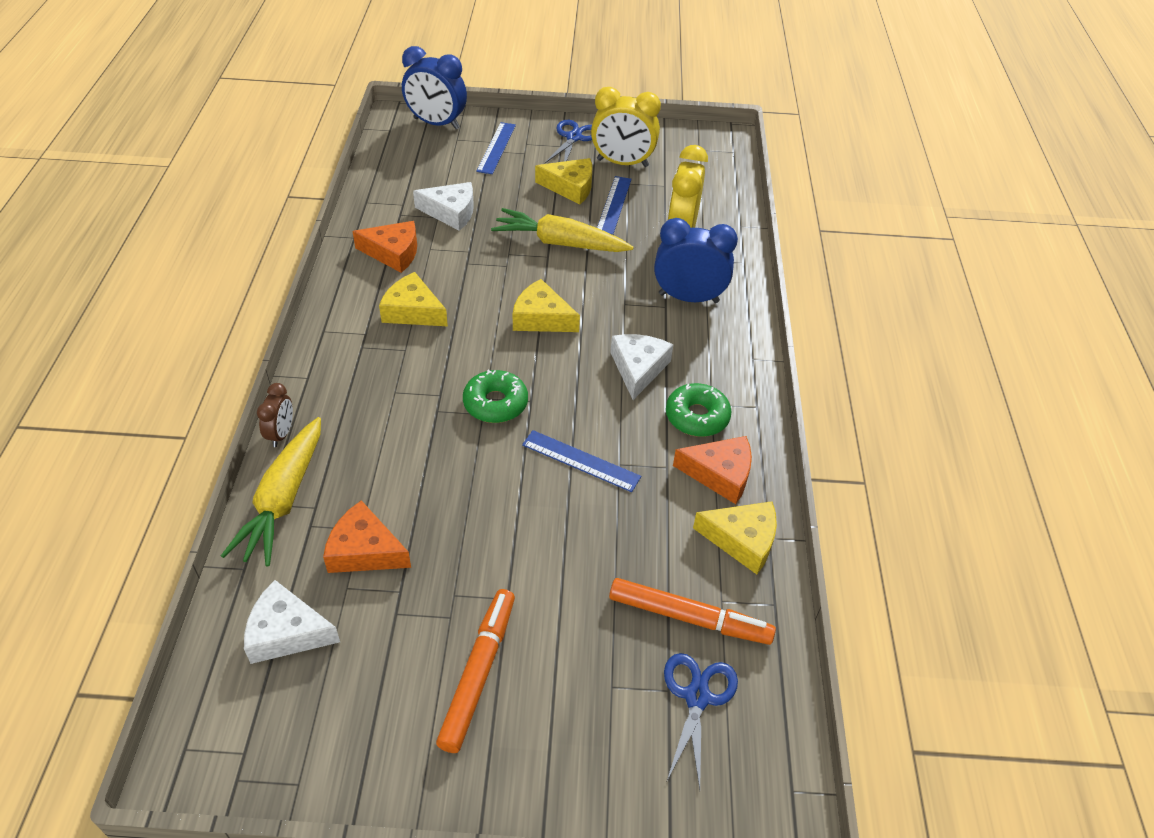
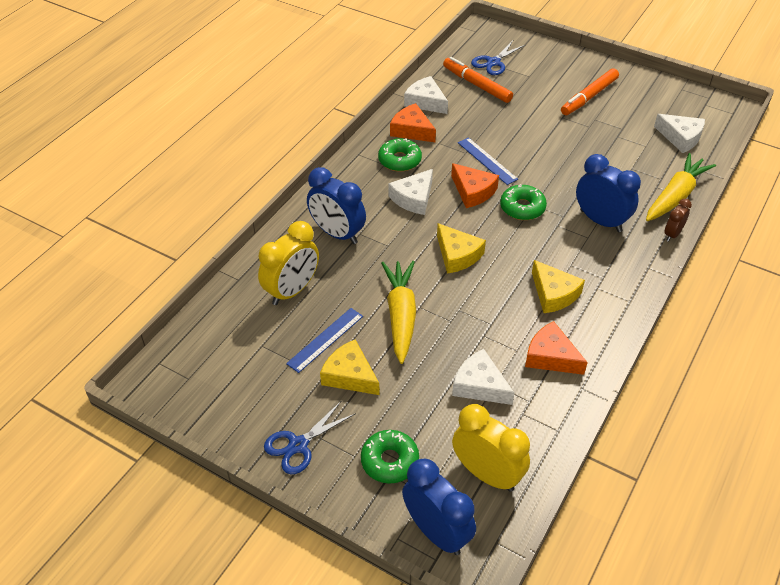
camera: 150 degrees left, 0 degrees up
orange cheese [323,500,411,573] -> orange cheese moved to [451,163,499,208]
blue ruler [476,122,516,174] -> green donut [361,430,419,484]
yellow carrot [491,208,634,252] -> yellow carrot turned 135 degrees counterclockwise [381,261,416,364]
yellow clock [591,87,661,167] -> yellow clock moved to [452,404,530,492]
yellow cheese [693,501,777,574] -> white cheese [404,76,448,114]
none -> blue clock [576,154,641,232]

